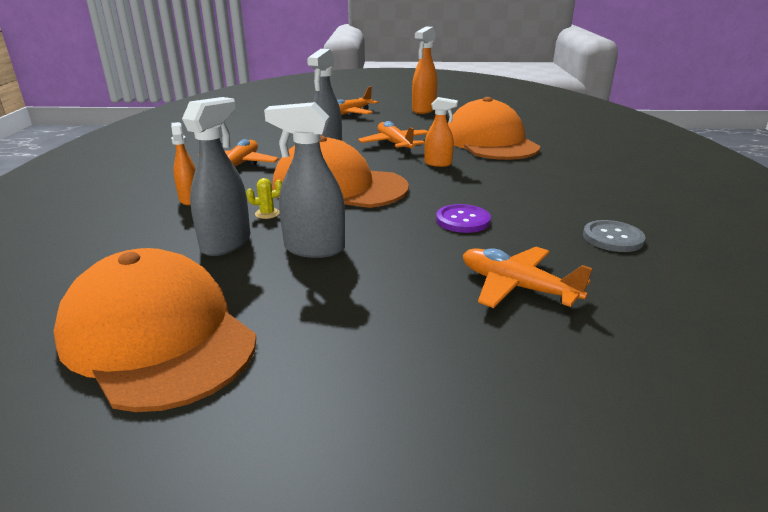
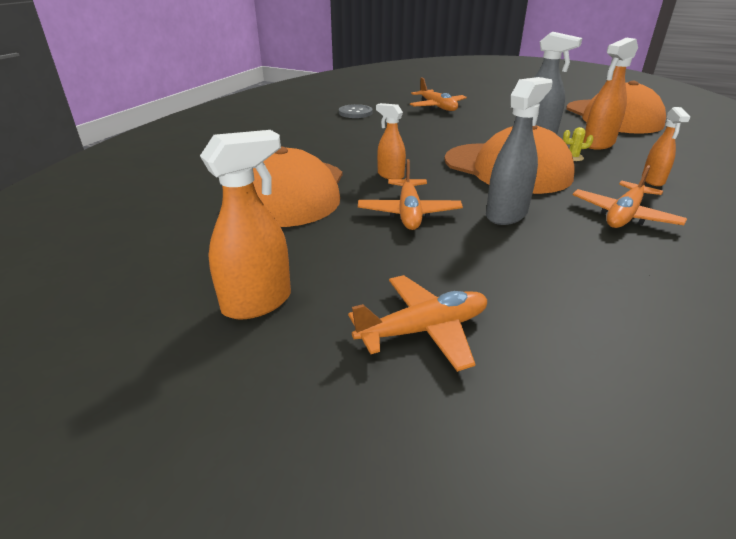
camera: 155 degrees left, 5 degrees up
grey spray bottle [182,97,250,256] -> orange spray bottle [583,37,638,149]
purple button [436,204,491,233] -> none

